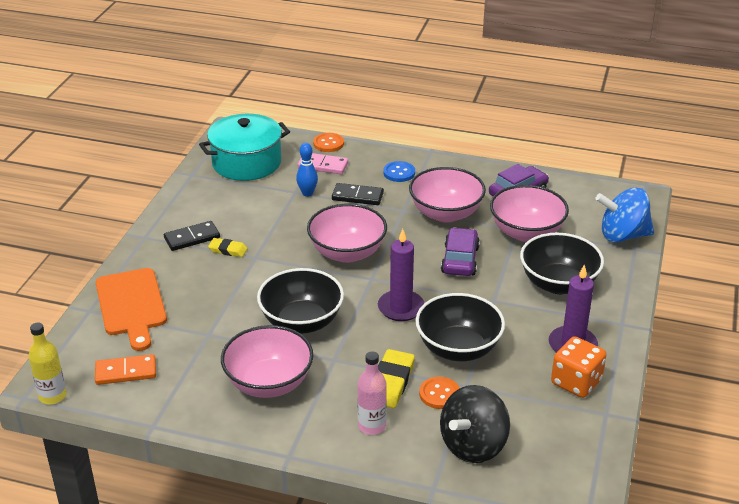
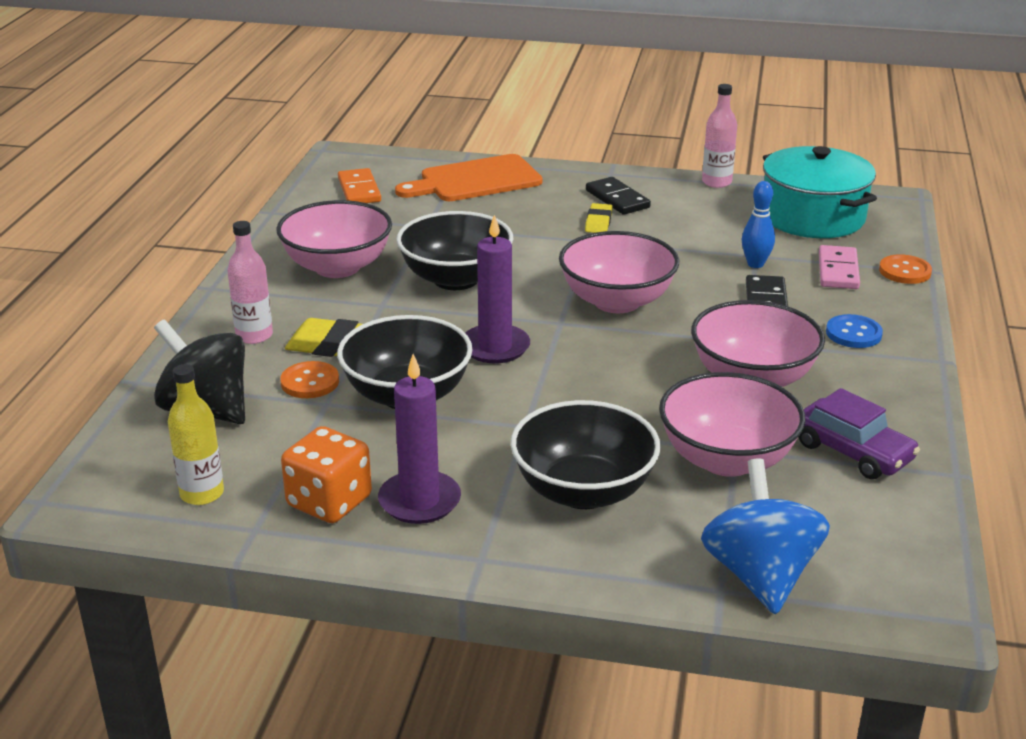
camera: 85 degrees right, 5 degrees down
yellow bottle [29,322,66,404] -> yellow bottle moved to [168,364,224,505]
purple car [441,227,480,276] -> none
none -> pink bottle [702,84,737,188]

